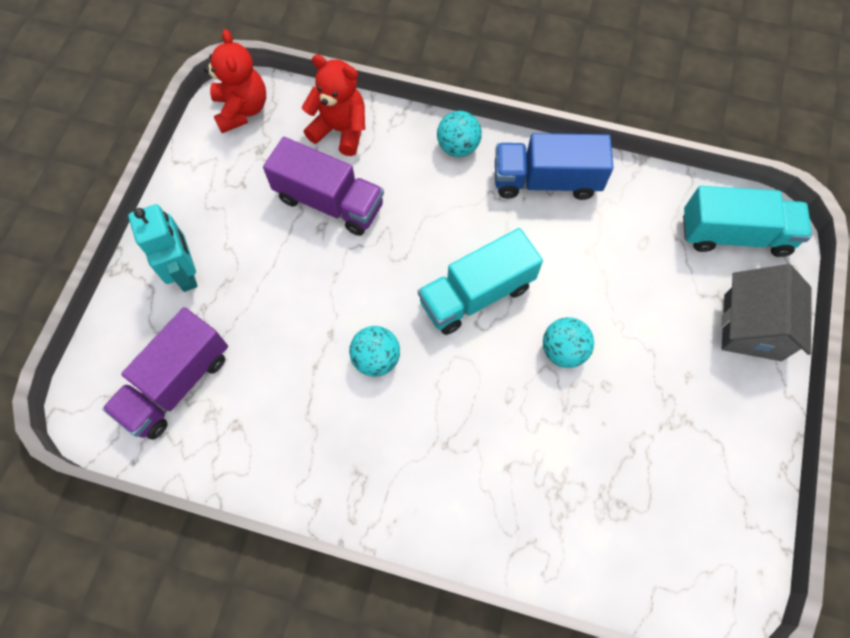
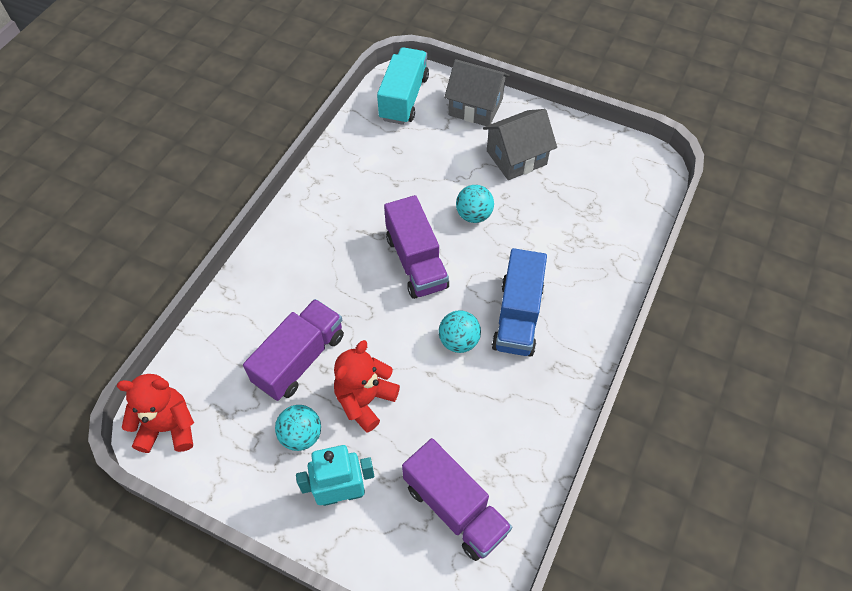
camera: 80 degrees left, 10 degrees down
red teddy bear [302,55,365,156] -> red teddy bear moved to [334,340,400,433]
turquoise truck [418,228,543,335] -> purple truck [384,195,449,299]
turquoise ball [437,111,482,157] -> turquoise ball moved to [275,405,321,451]
blue truck [495,133,614,200] -> blue truck moved to [492,248,547,357]
none -> grey house [483,109,557,180]

